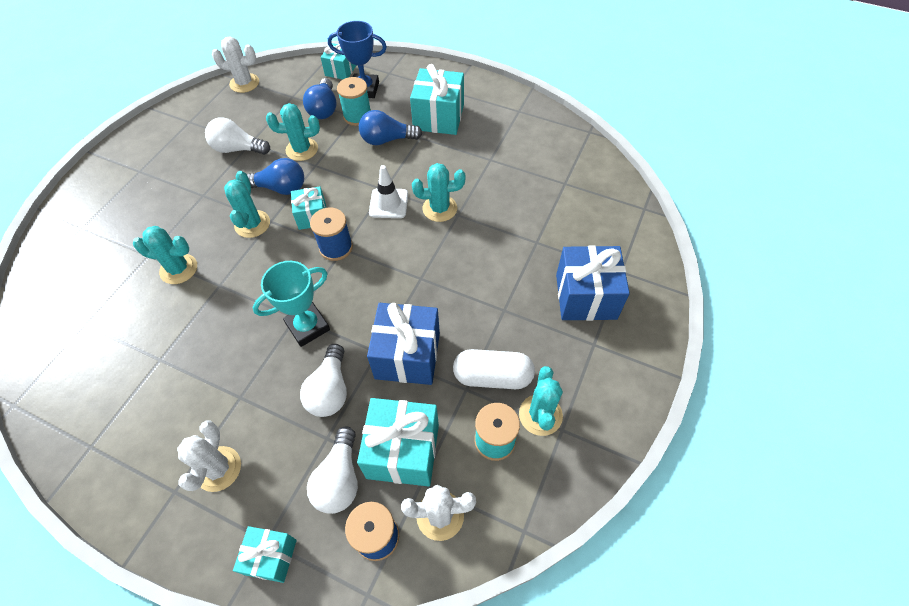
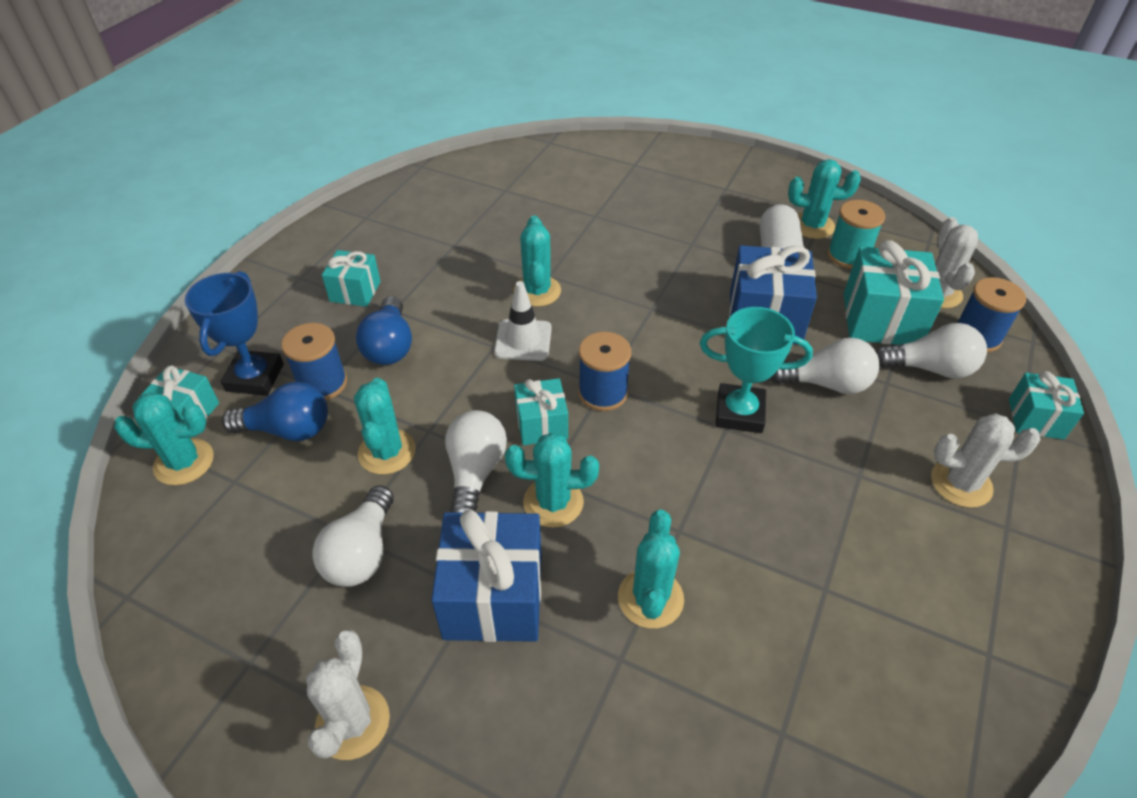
camera: 90 degrees left, 10 degrees down
white cactus [212,37,259,93] -> white cactus moved to [306,630,390,760]
blue light bulb [247,158,304,195] -> white light bulb [445,410,507,513]
turquoise trophy [252,261,330,347] -> turquoise trophy turned 45 degrees counterclockwise [700,307,813,433]
turquoise spool [337,77,371,126] -> blue spool [281,323,347,400]
turquoise gift [410,64,464,135] -> turquoise gift [322,250,381,307], size x0.58
blue gift [556,245,630,321] -> blue gift moved to [431,510,542,642]
none -> turquoise cactus [114,392,214,485]

